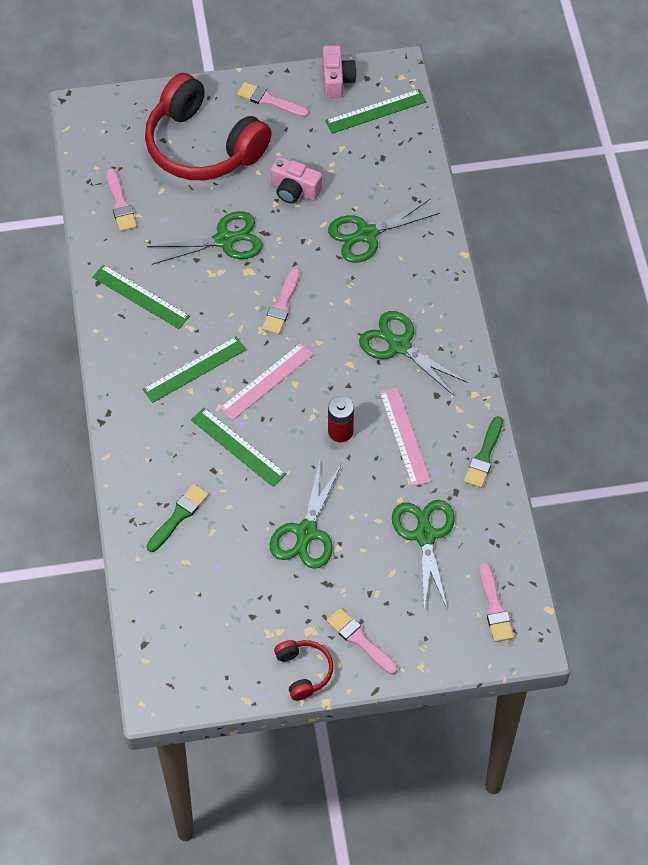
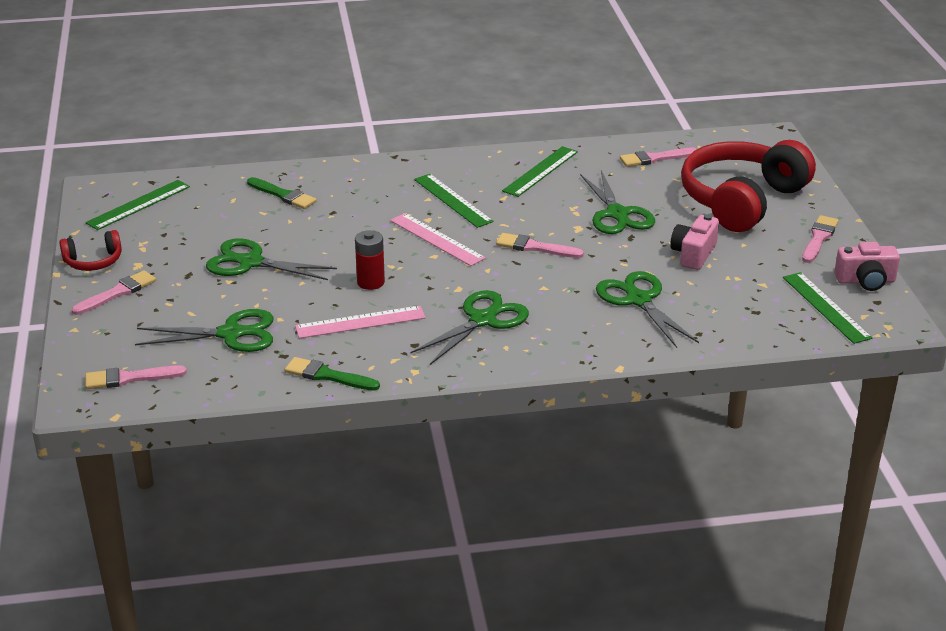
camera: 90 degrees right, 25 degrees down
green ruler [191,408,286,487] -> green ruler moved to [85,180,190,230]

